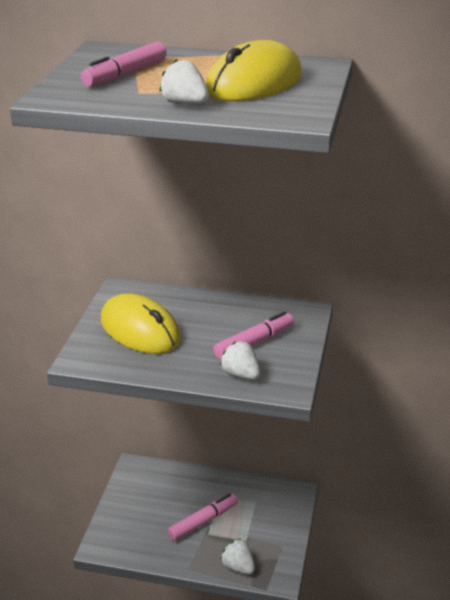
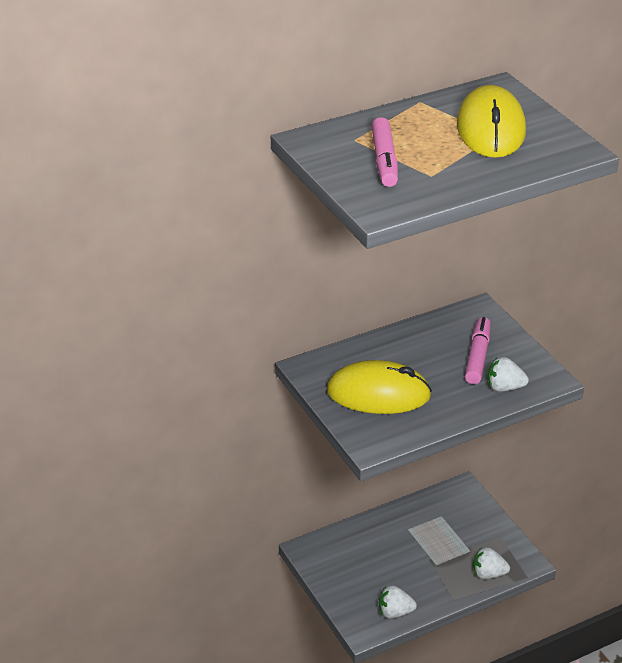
camera: 40 degrees left, 5 degrees up
white strawberry [159,59,209,105] -> white strawberry moved to [379,586,417,619]
pink marker [167,493,238,541] -> none

